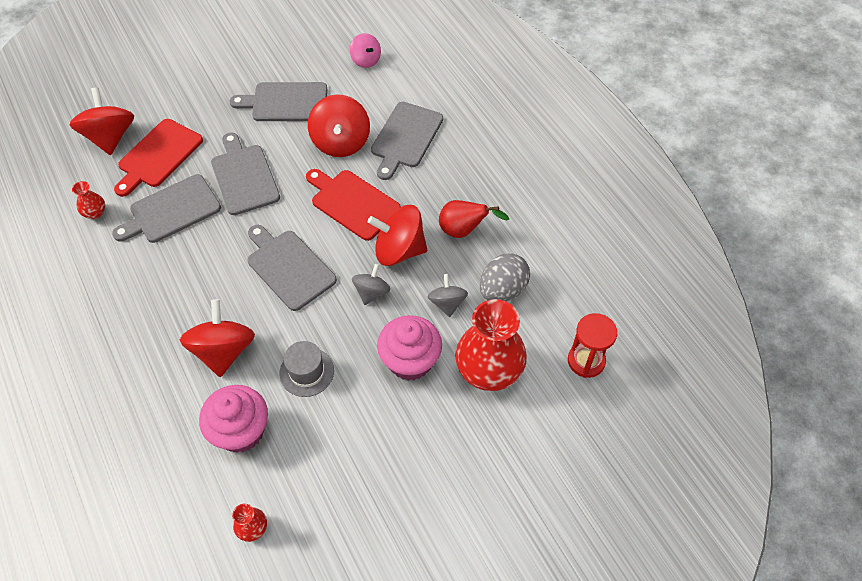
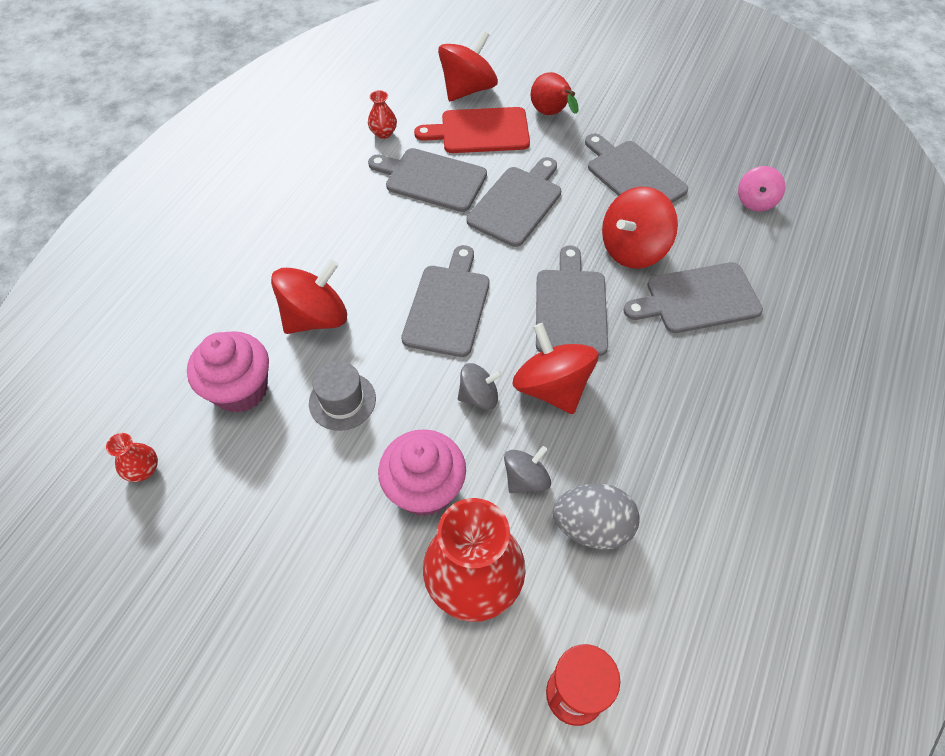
camera: 55 degrees right, 0 degrees up
red cutting board [306,169,401,241] -> grey cutting board [536,246,608,356]
red pear [439,200,509,238] -> red pear moved to [531,72,578,115]

